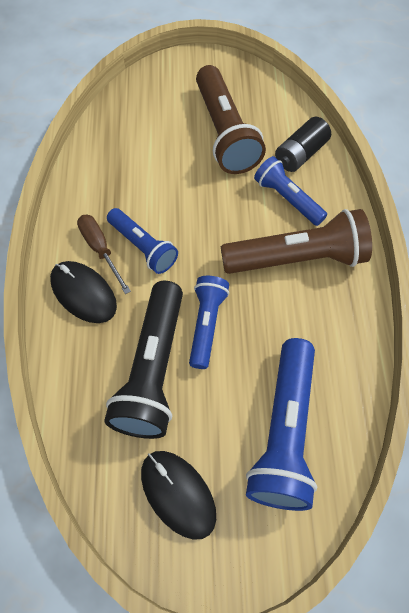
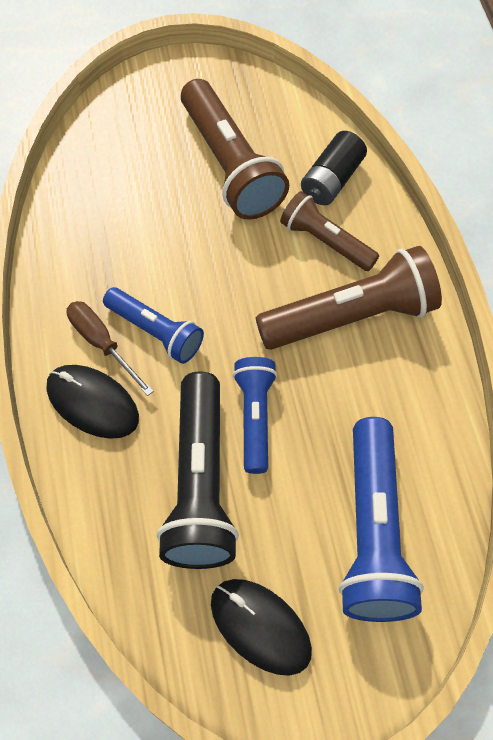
camera: 10 degrees left, 0 degrees up
blue flashlight [254,156,327,226] -> brown flashlight [280,191,379,271]

